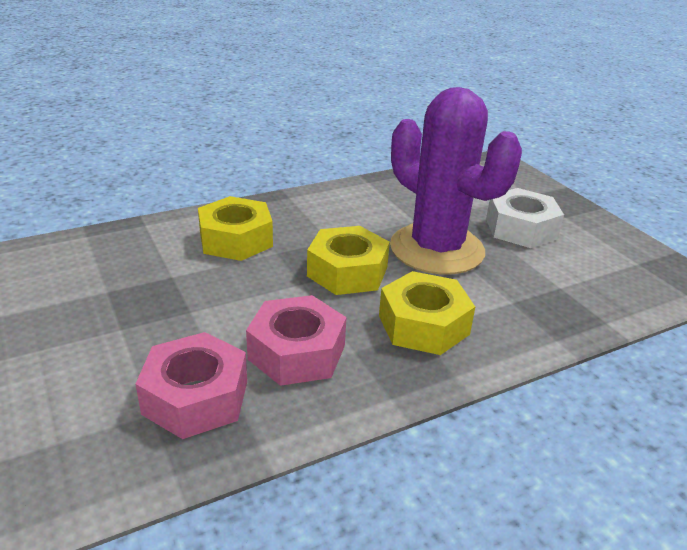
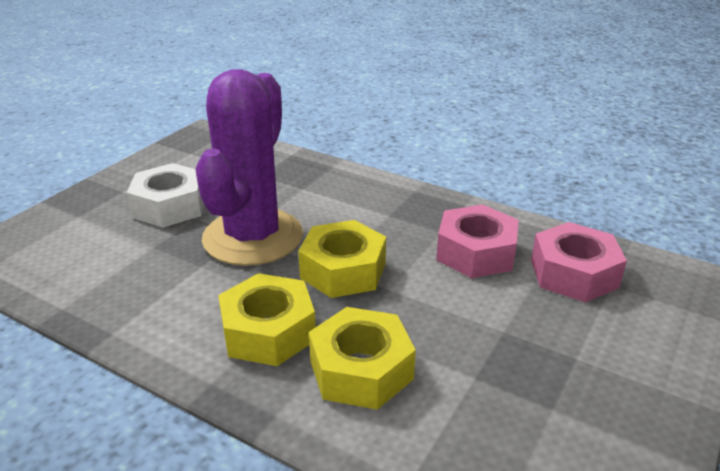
camera: 120 degrees left, 0 degrees up
yellow nut [379,271,475,355] -> yellow nut moved to [218,273,316,366]

